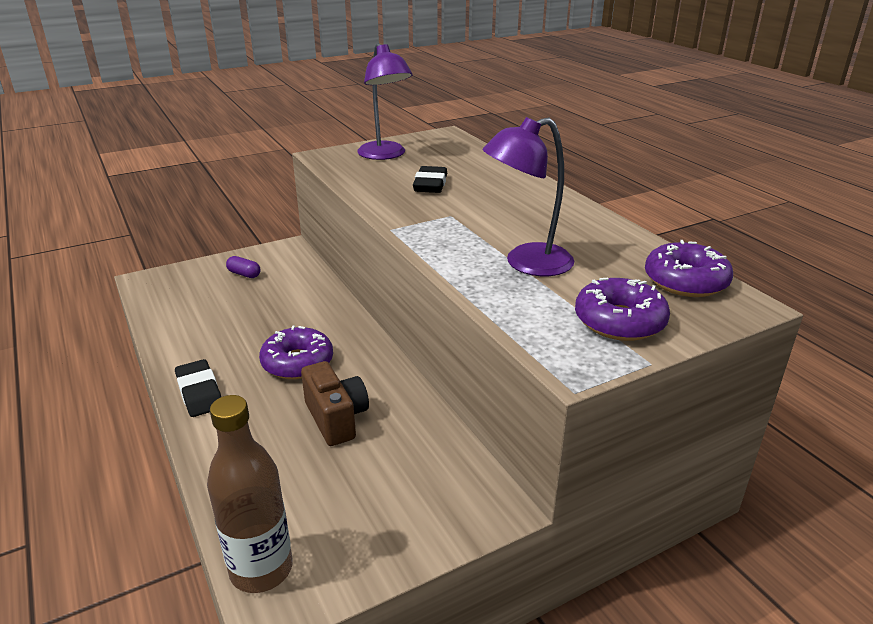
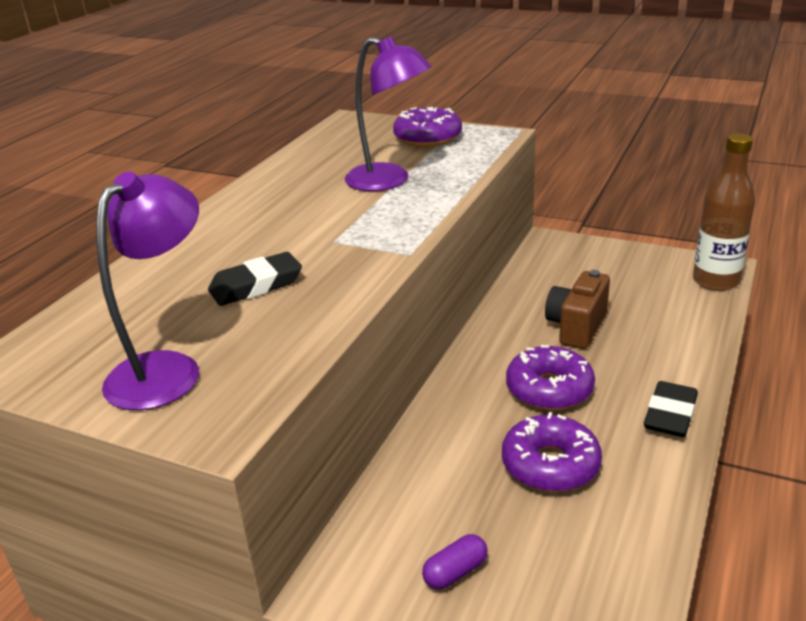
camera: 125 degrees left, 0 degrees up
purple capsule [226,256,260,278] -> purple capsule turned 60 degrees clockwise [422,534,487,589]
purple donut [645,240,733,297] -> purple donut moved to [502,412,602,492]

